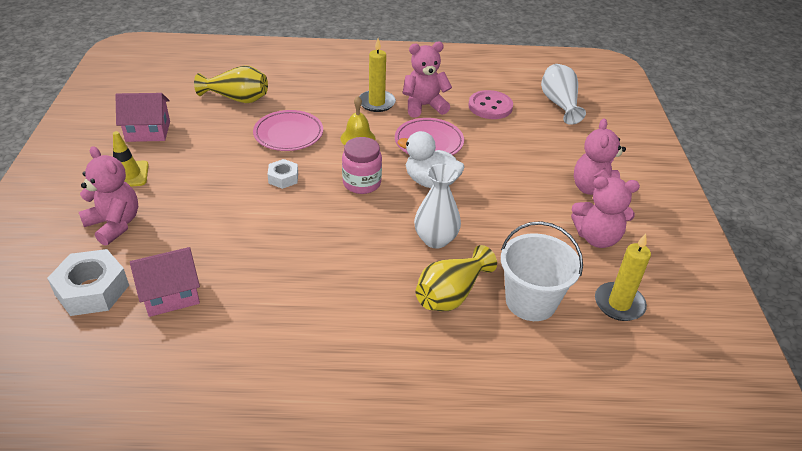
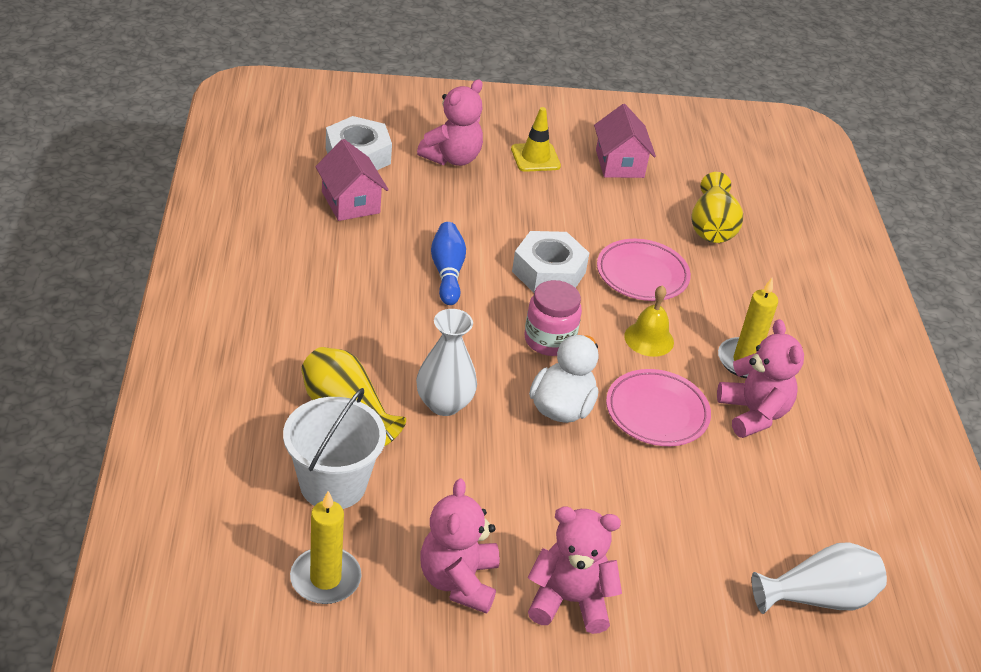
camera: 85 degrees right, 0 degrees up
white nut [267,159,298,189] -> white nut [512,231,589,293], size x1.79
pink button [468,90,513,119] -> none
none -> blue bowling pin [431,222,466,305]

